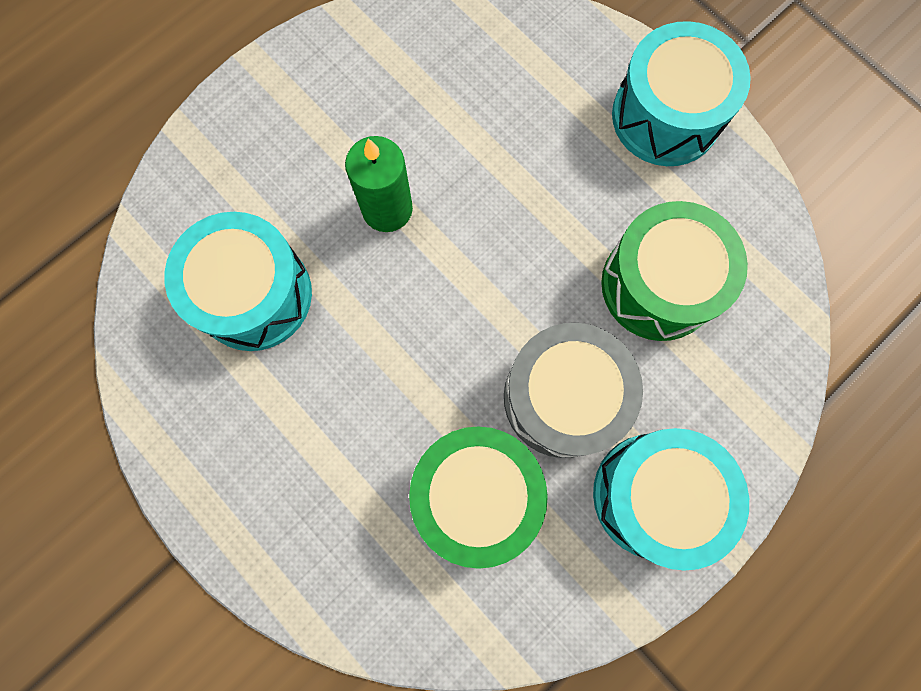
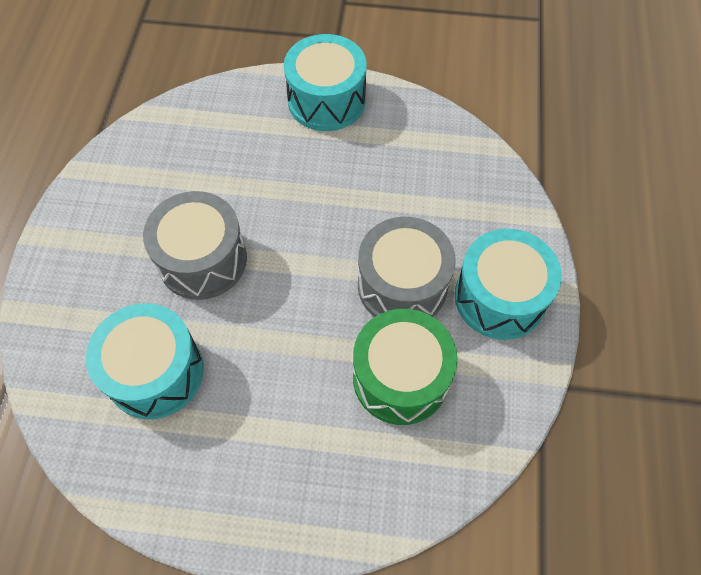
camera: 40 degrees left, 15 degrees down
green candle [345,136,413,232] -> grey drum [143,191,247,300]
green drum [601,201,748,341] -> none

